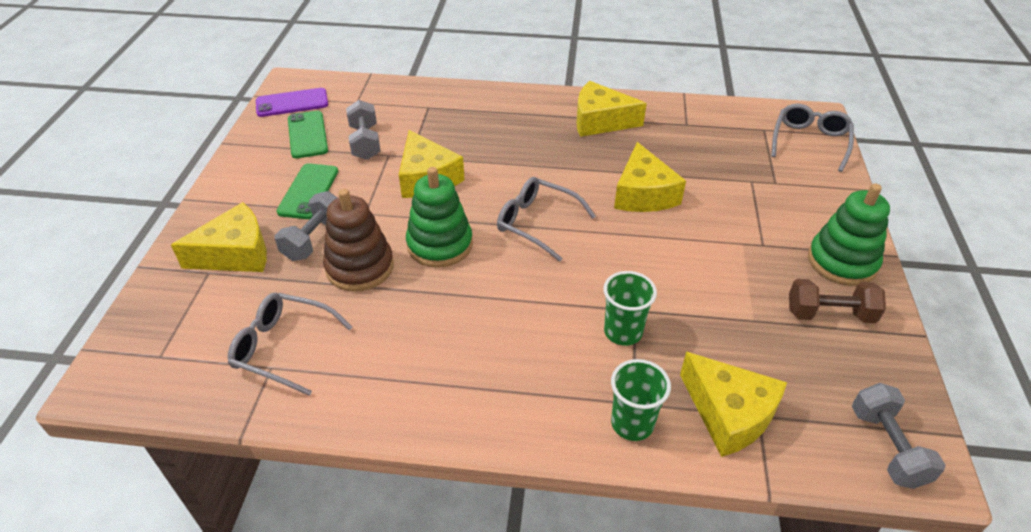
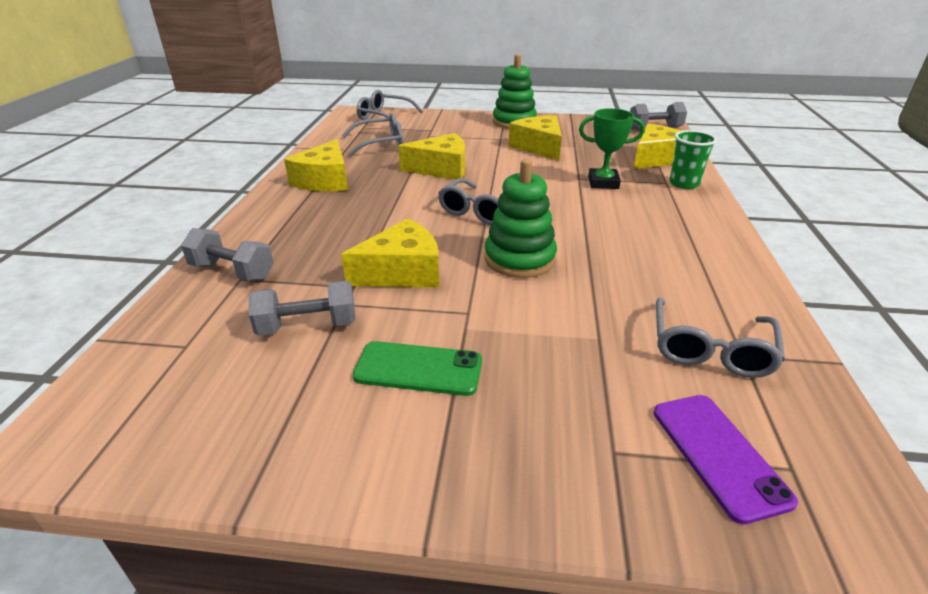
camera: 90 degrees left, 10 degrees down
yellow cheese [171,202,267,272] -> yellow cheese moved to [509,116,562,161]
purple phone [256,88,328,117] -> purple phone moved to [654,395,798,524]
grey dumbbell [274,191,337,261] -> grey dumbbell moved to [181,228,274,281]
green phone [288,111,328,158] -> none
brown stacking toy [323,189,394,292] -> none
green cup [603,271,657,346] -> green trophy [579,108,645,189]
brown dumbbell [789,279,886,323] -> none
none -> grey glasses [342,113,403,157]

